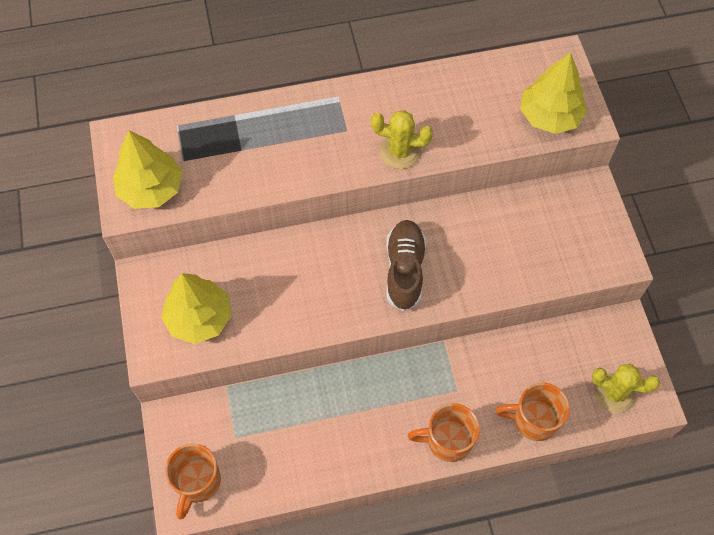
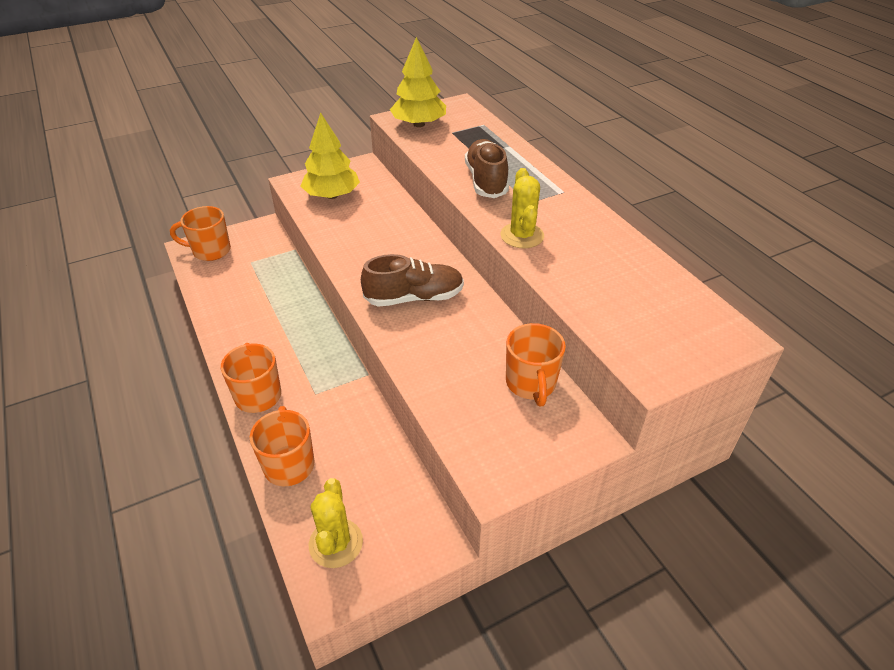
camera: 75 degrees right, 20 degrees down
yellow tree [520,52,587,134] -> none
none -> brown shoe [465,139,509,198]
none -> orange mug [506,323,566,406]

